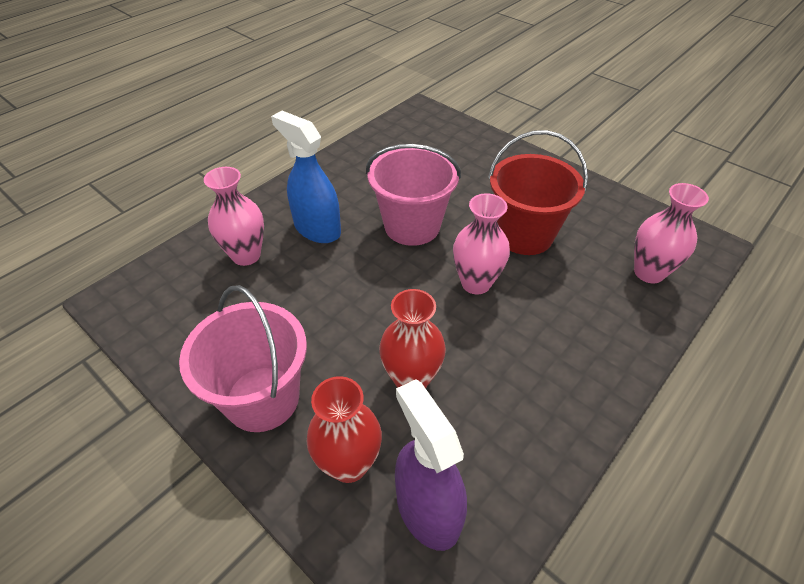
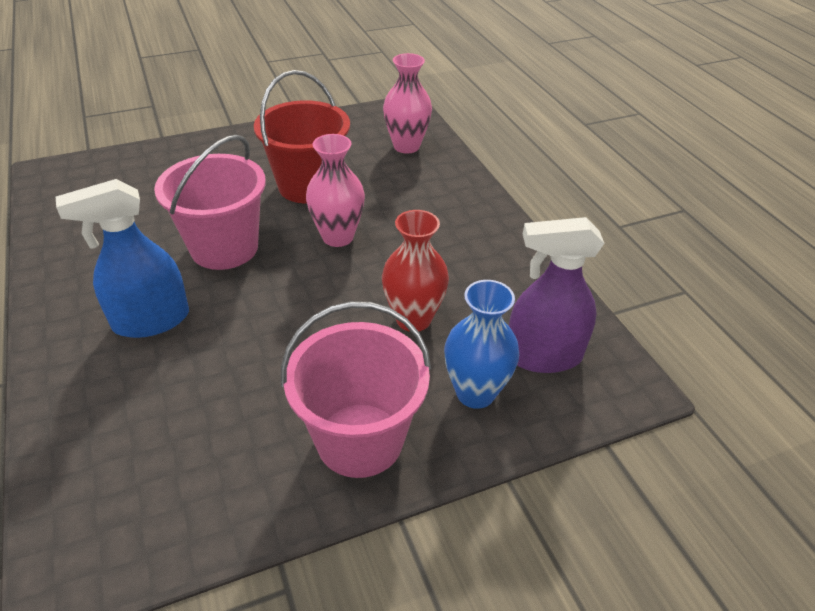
camera: 65 degrees left, 5 degrees down
pink vase [204,167,264,266] -> none
red vase [306,376,382,483] -> blue vase [444,280,519,409]

